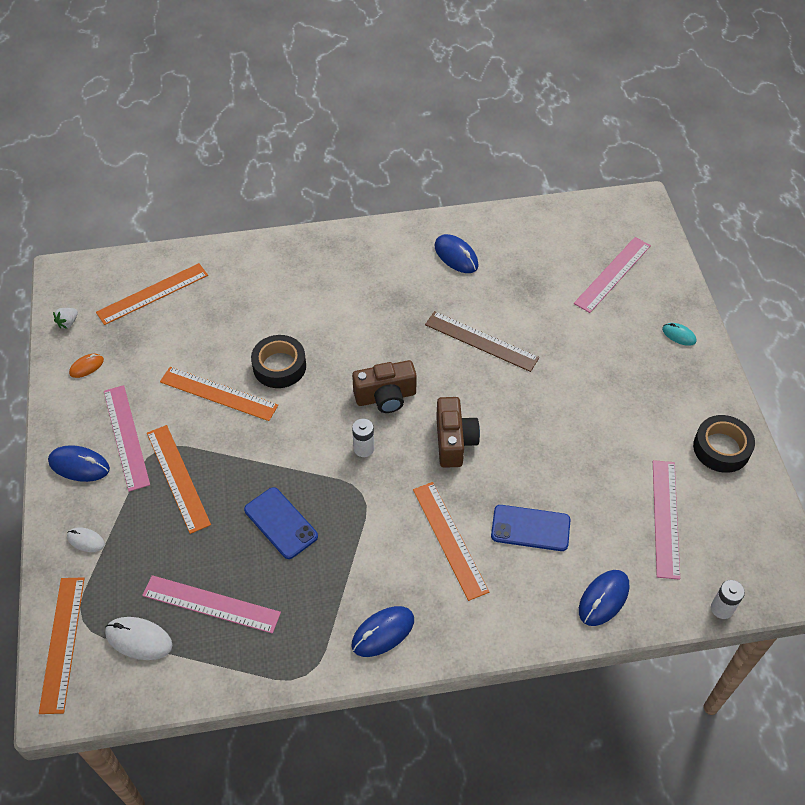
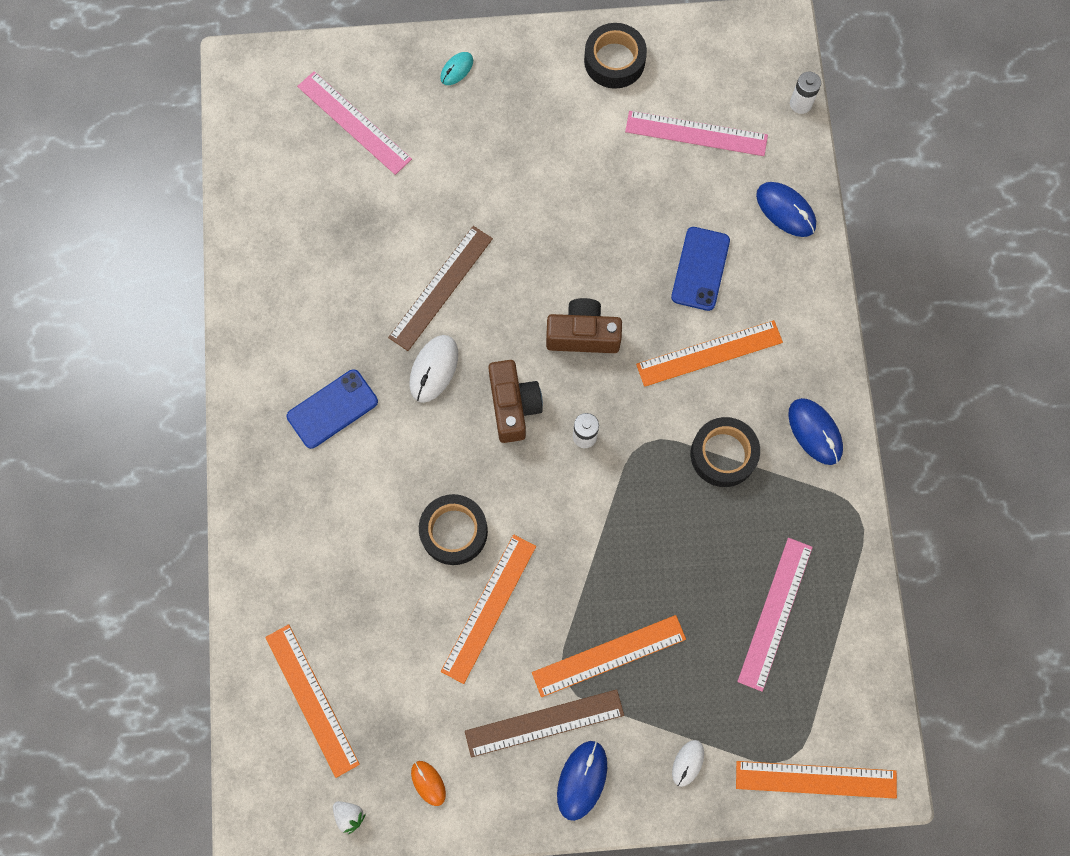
camera: 85 degrees left, 20 degrees up
pink ruler [104,385,150,492] -> brown ruler [465,689,624,757]
white mouse [105,617,172,660] -> white mouse moved to [409,335,458,403]
blue phone [244,487,318,559] -> blue phone moved to [287,369,378,449]
blue mouse [434,234,479,273] -> none
none -> black tape [691,417,760,487]

